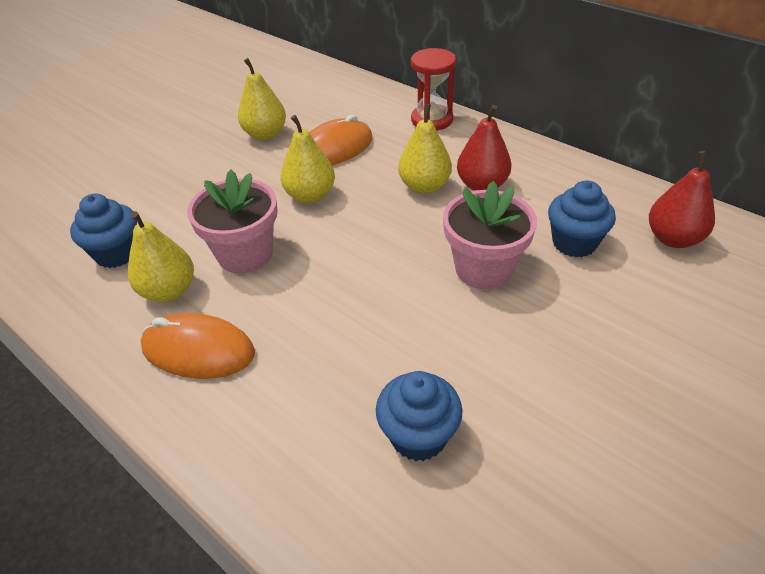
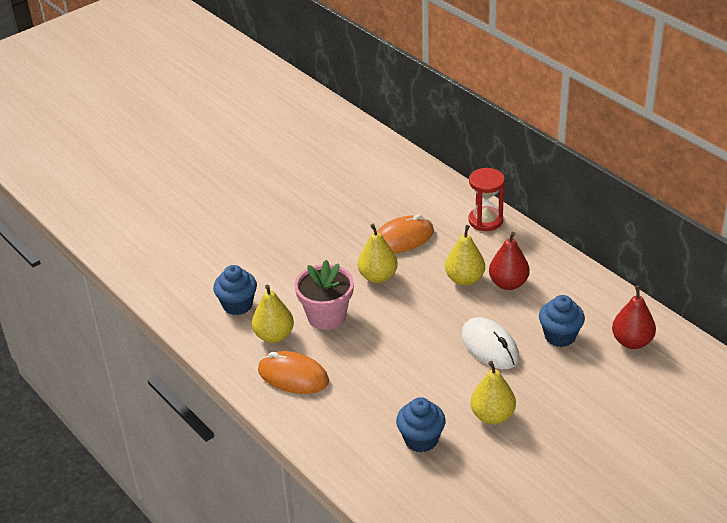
camera: 10 degrees right, 5 degrees down
yellow pear [238,58,286,140] -> yellow pear moved to [470,361,516,424]
pink flower pot [443,181,537,289] -> white mouse [462,318,519,369]

